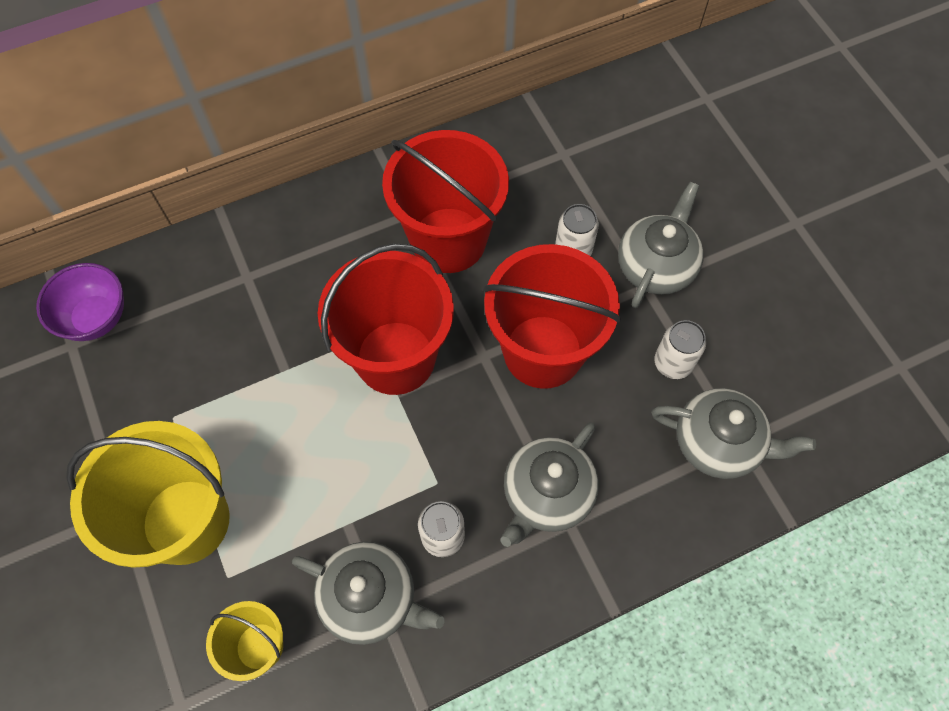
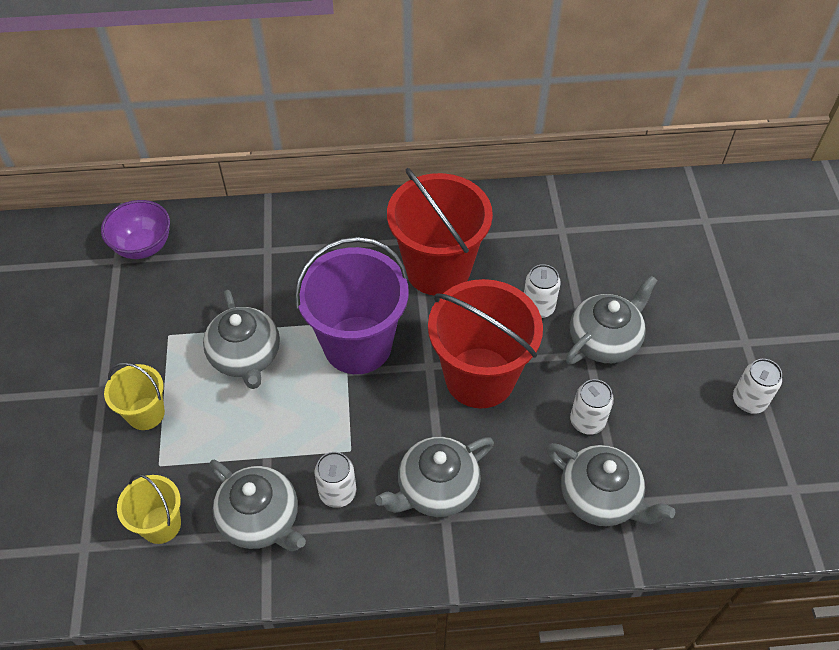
camera: 20 degrees right, 10 degrees down
yellow bucket [66,421,230,568] -> yellow bucket [104,362,165,430], size x0.52
red bucket [318,243,454,395] -> purple bucket [295,237,409,374]
none -> grey teapot [203,290,280,389]
none -> white can [733,359,782,414]

